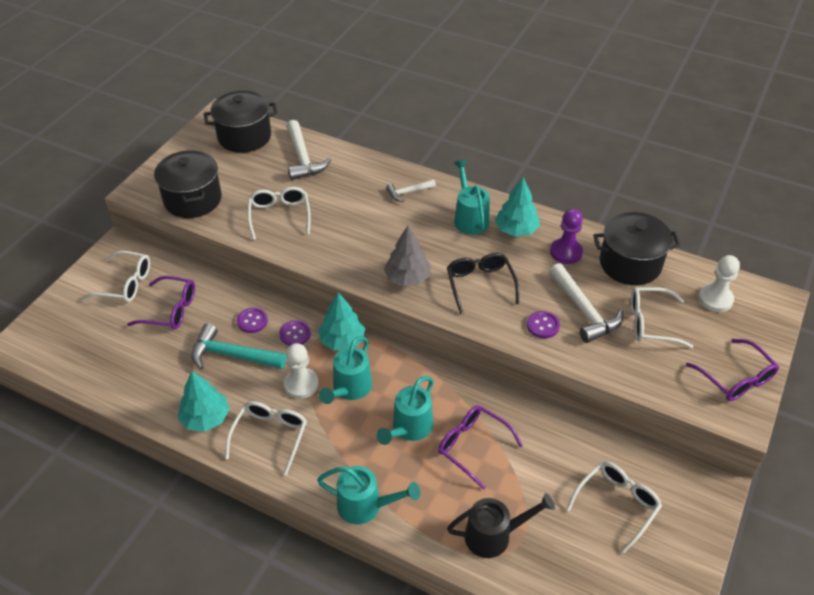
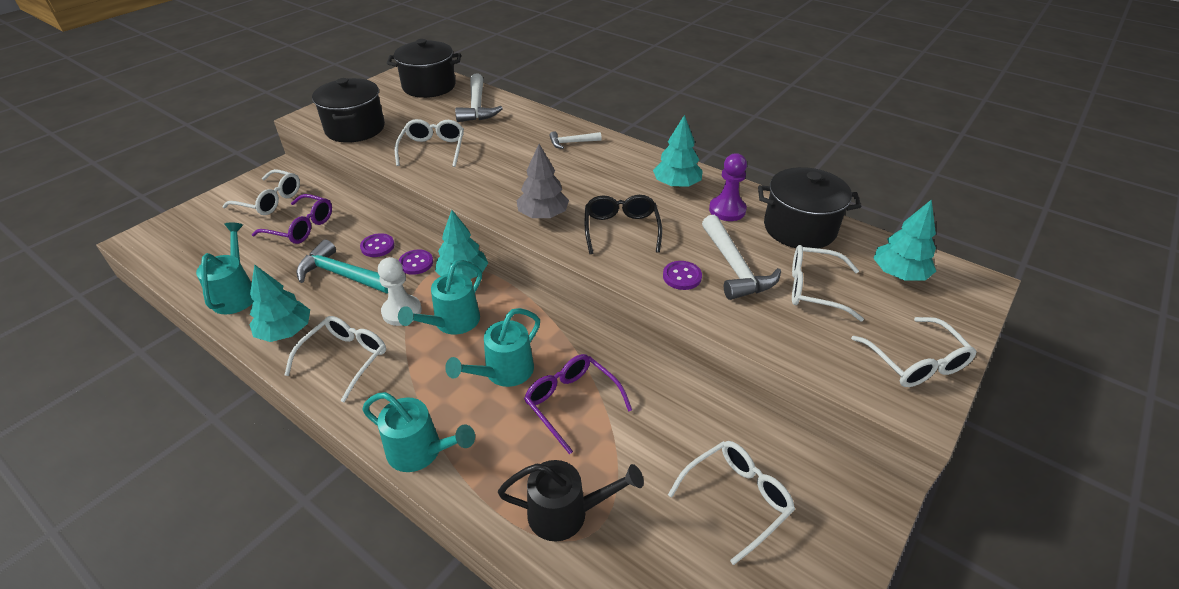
camera: 10 degrees right, 5 degrees down
turquoise watering can [454,160,490,235] -> turquoise watering can moved to [196,223,254,314]
purple glasses [686,339,779,401] -> white glasses [851,317,976,387]
white pawn [698,255,740,312] -> turquoise tree [873,199,936,281]

